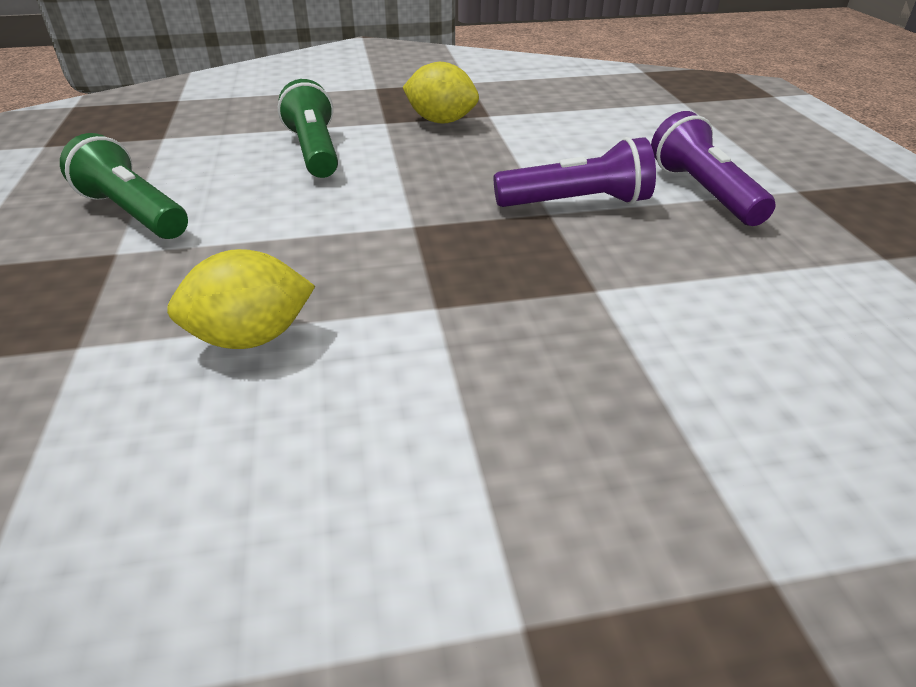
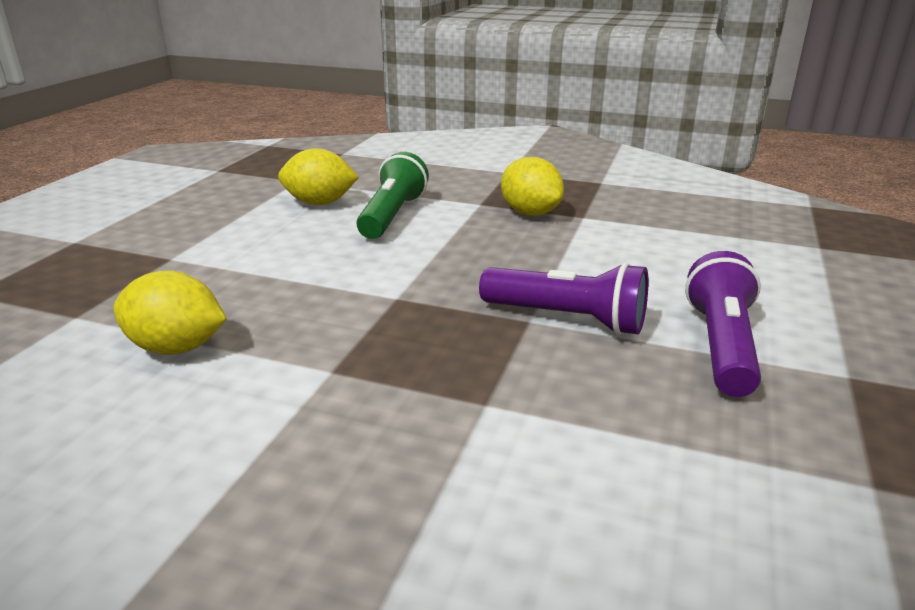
camera: 30 degrees right, 10 degrees down
green flashlight [60,133,188,239] -> none
none -> yellow lemon [278,148,359,205]

